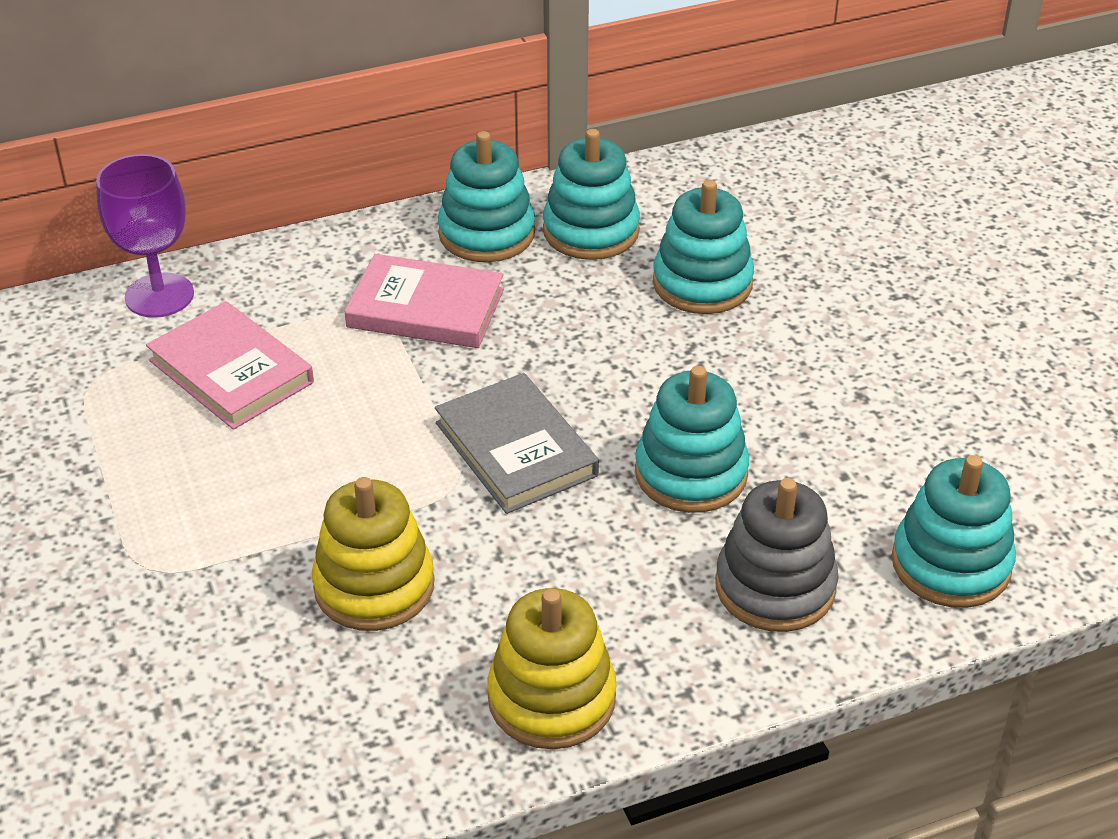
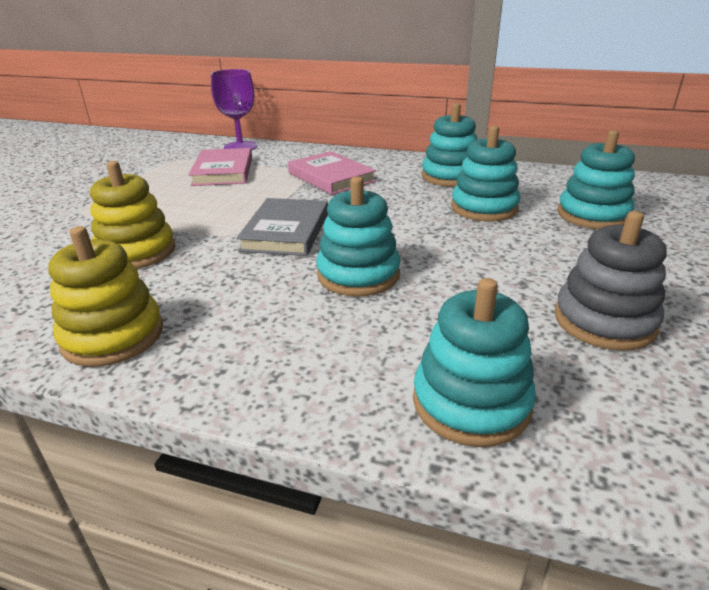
camera: 40 degrees right, 10 degrees down
turquoise stacking toy [438,131,535,262] -> turquoise stacking toy moved to [557,130,635,229]
grey stacking toy [715,478,839,632] -> grey stacking toy moved to [554,211,667,351]

